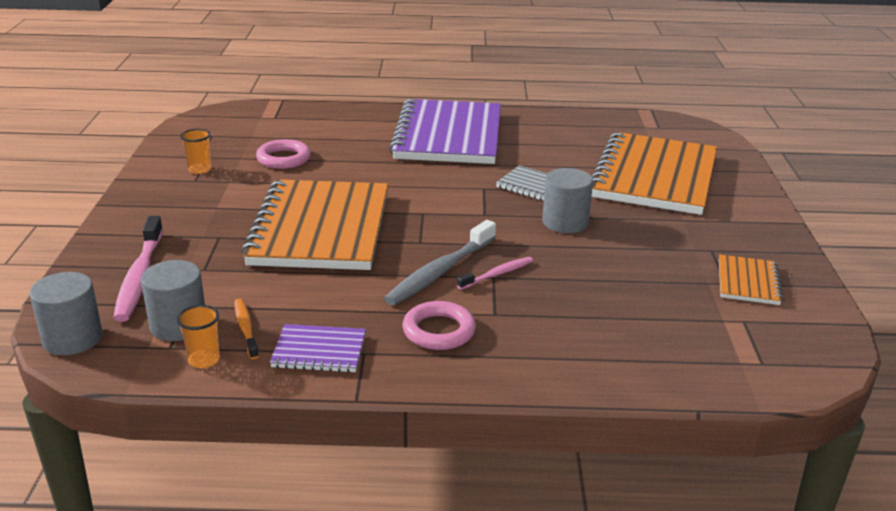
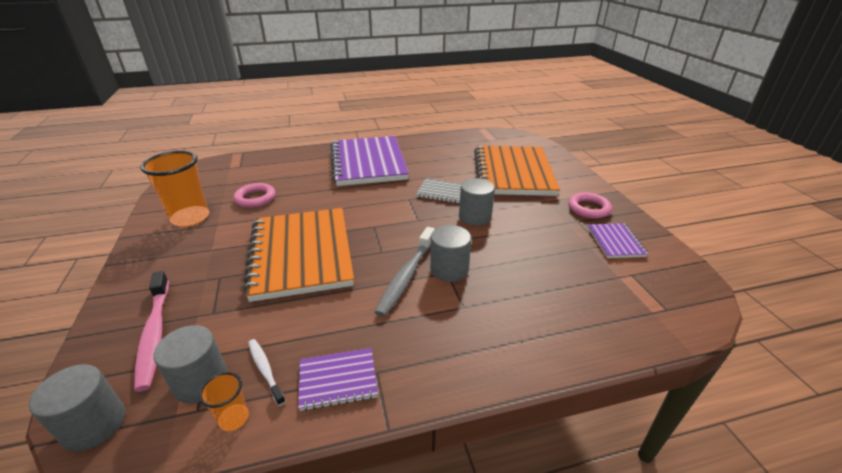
camera: 15 degrees left, 5 degrees up
orange cup [180,129,211,174] -> orange cup [140,150,209,227], size x2.10
orange toothbrush [234,298,259,360] -> white toothbrush [248,339,286,406]
pink ring [402,301,476,350] -> pink ring moved to [568,192,612,219]
pink toothbrush [457,257,533,290] -> grey cylinder [430,225,471,282]
orange notebook [719,254,783,305] -> purple notebook [587,223,648,258]

